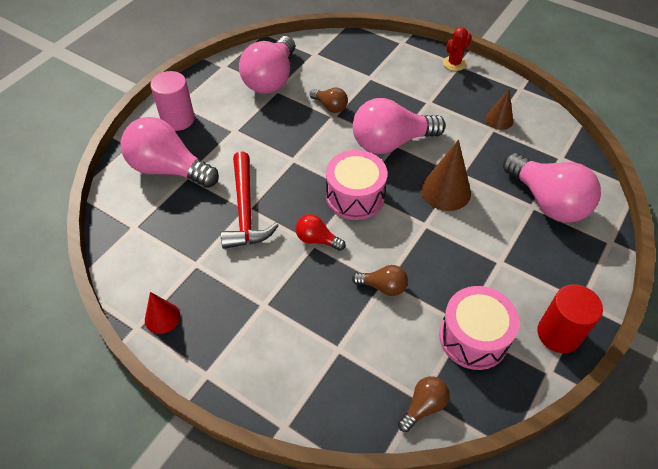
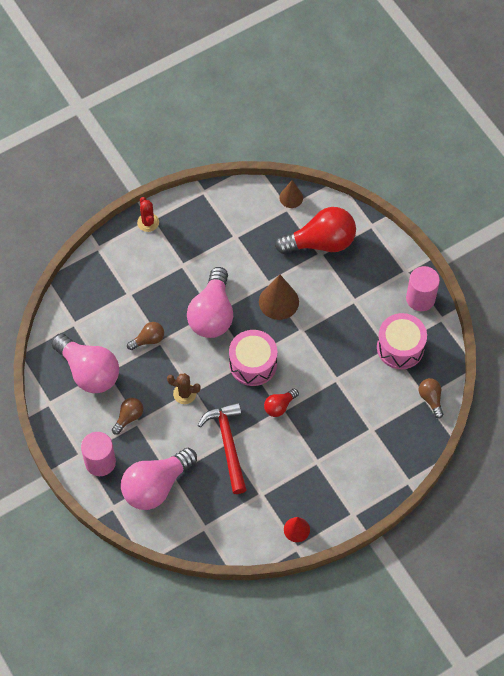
camera: 65 degrees left, 10 degrees up
red hammer [221,152,279,249] -> red hammer turned 120 degrees counterclockwise [198,402,247,494]
brown light bulb [352,265,408,296] -> brown light bulb moved to [112,398,143,435]
brown cone [485,89,513,130] -> brown cone moved to [279,180,303,208]
pink light bulb [503,153,601,223] -> red light bulb [275,207,356,254]
red cylinder [538,284,603,353] -> pink cylinder [406,266,440,311]
none -> brown cactus [167,373,201,404]

